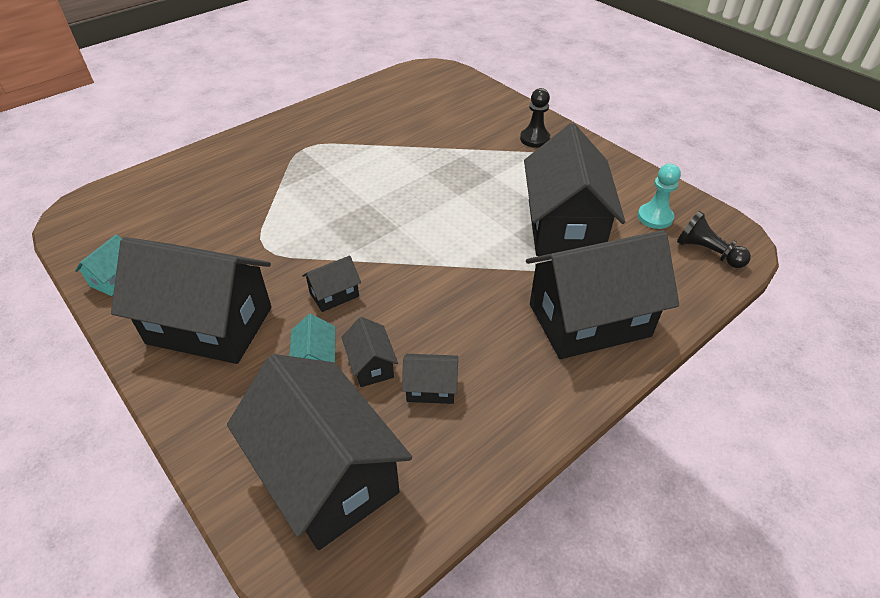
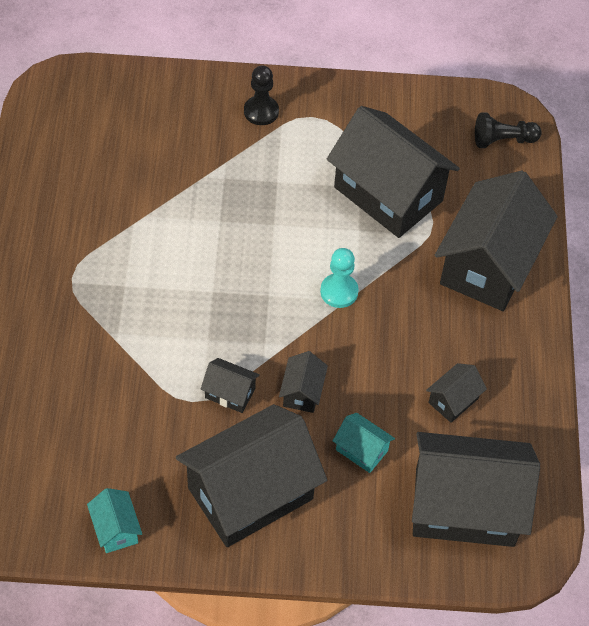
camera: 50 degrees left, 10 degrees up
black house [341,317,398,387] -> black house moved to [201,358,260,413]
turquoise pawn [637,164,681,229] -> turquoise pawn moved to [320,248,359,308]

